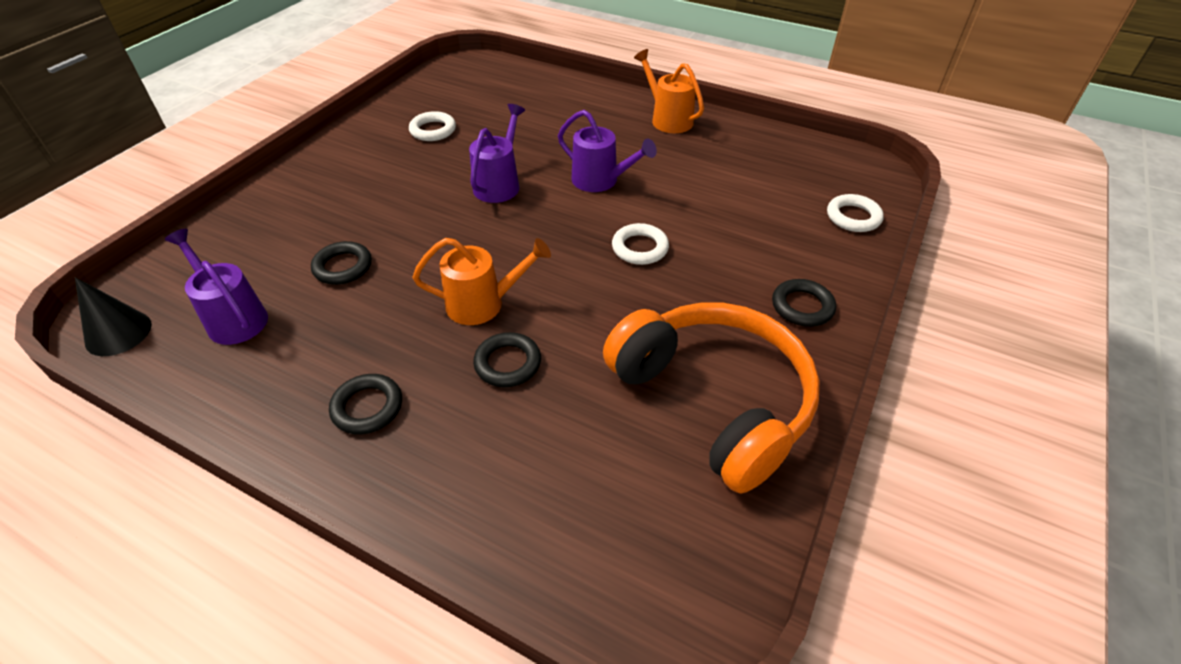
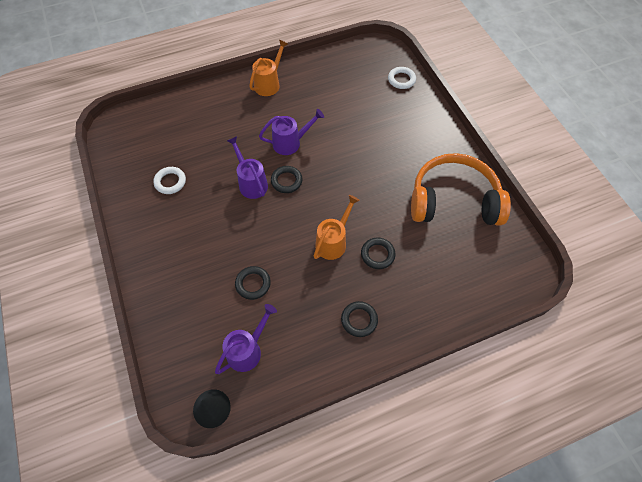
camera: 50 degrees left, 15 degrees up
purple watering can [165,229,268,345] -> purple watering can turned 135 degrees clockwise [215,304,277,374]
white ring [612,223,669,265] -> none
orange watering can [634,49,704,133] -> orange watering can turned 120 degrees clockwise [249,39,288,96]
black ring [772,279,836,327] -> black ring moved to [271,166,303,193]

